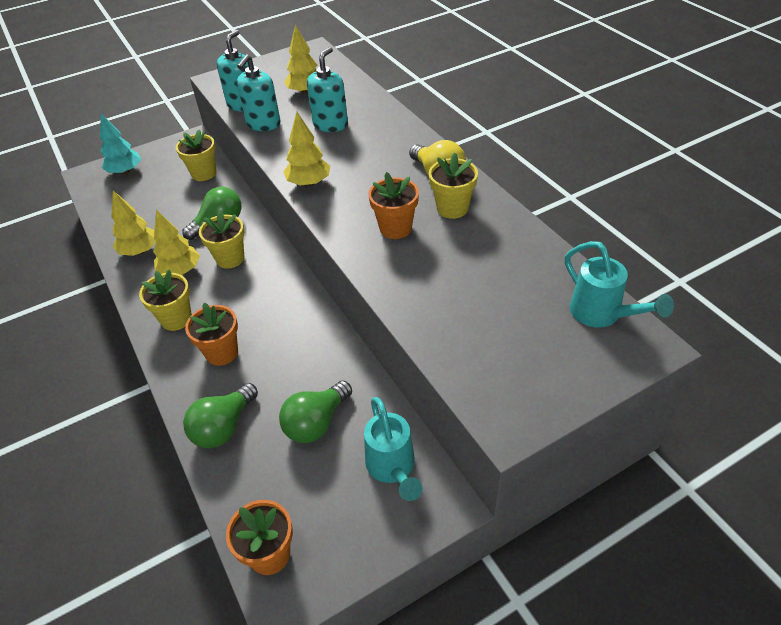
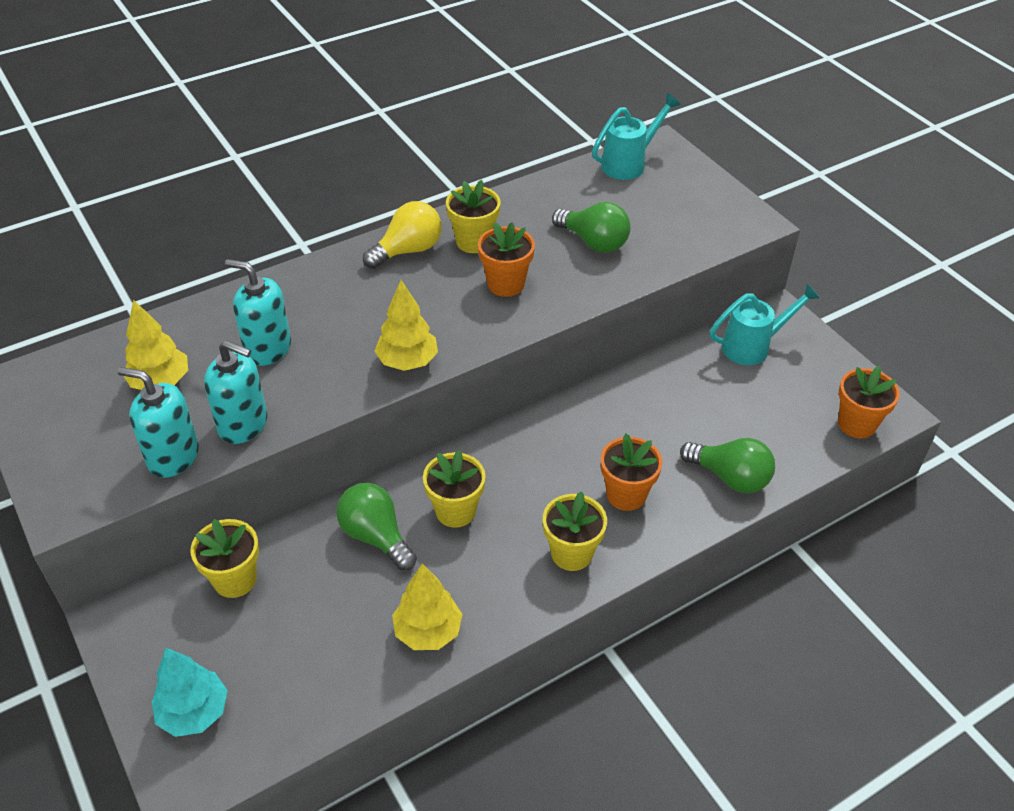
camera: 95 degrees left, 0 degrees up
yellow tree [153,210,200,275] -> none
green light bulb [279,381,352,443] -> green light bulb moved to [552,202,631,253]

